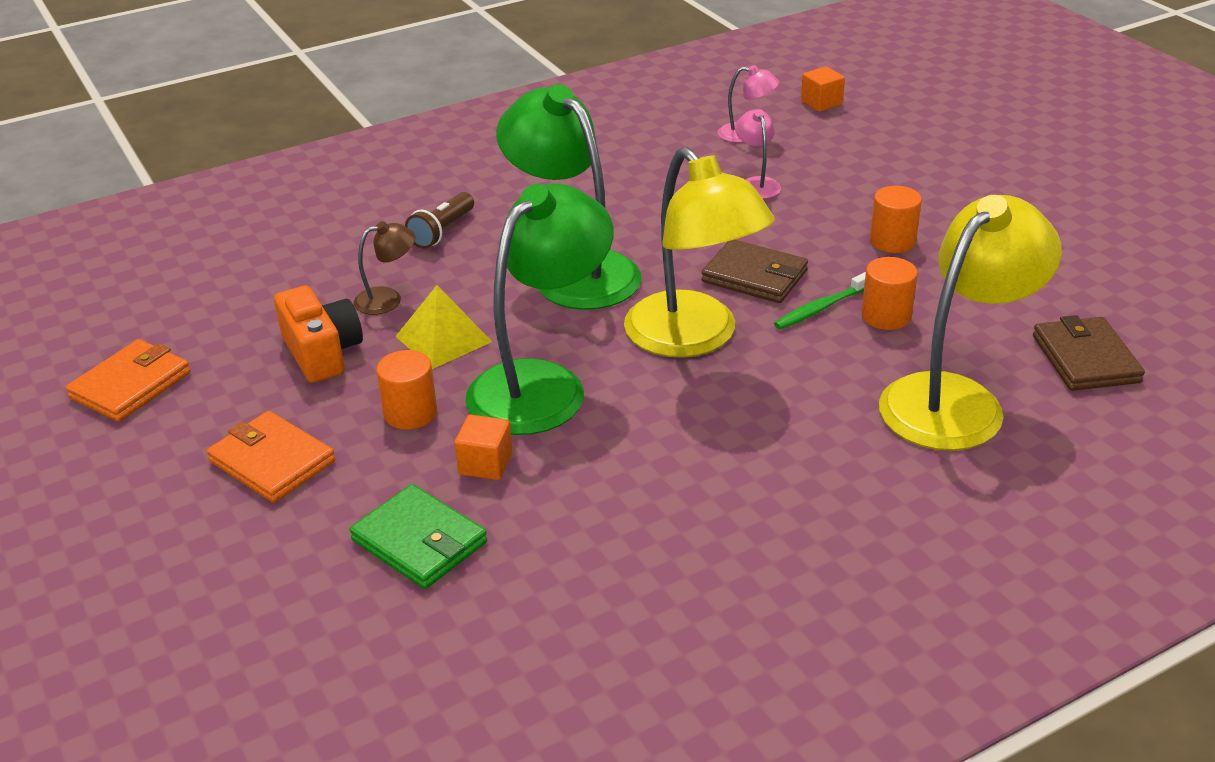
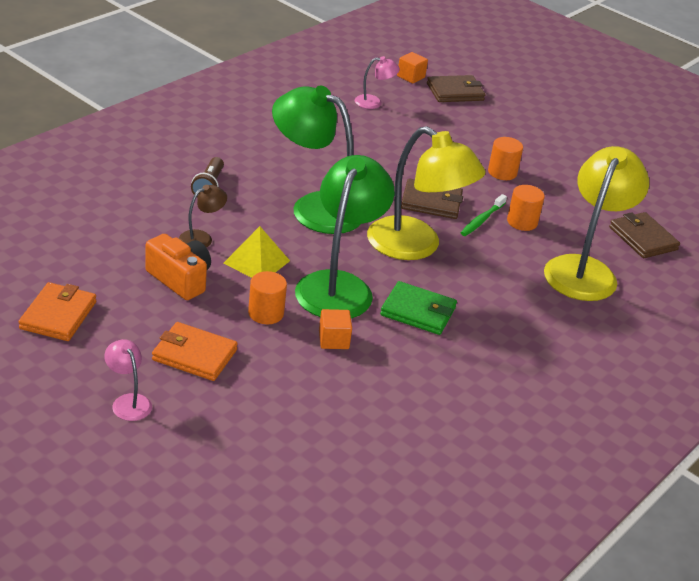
camera: 25 degrees left, 0 degrees up
green wallet [350,484,487,589] -> green wallet moved to [380,281,457,335]
pink lamp [735,109,781,199] -> pink lamp moved to [104,339,152,421]
none -> brown wallet [427,75,485,102]

